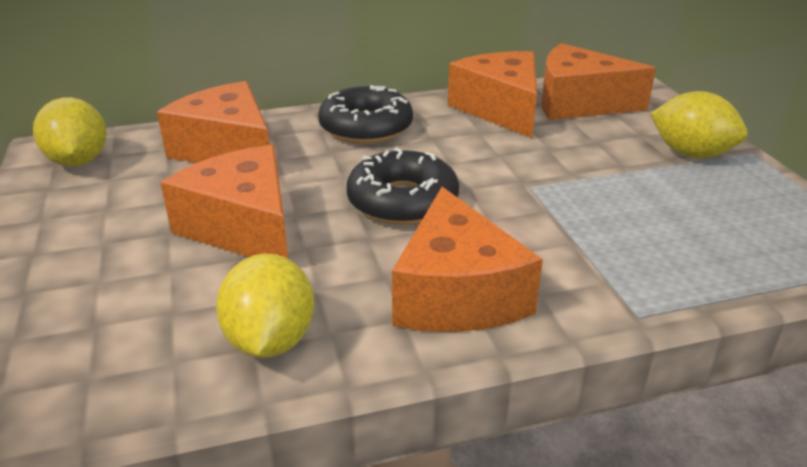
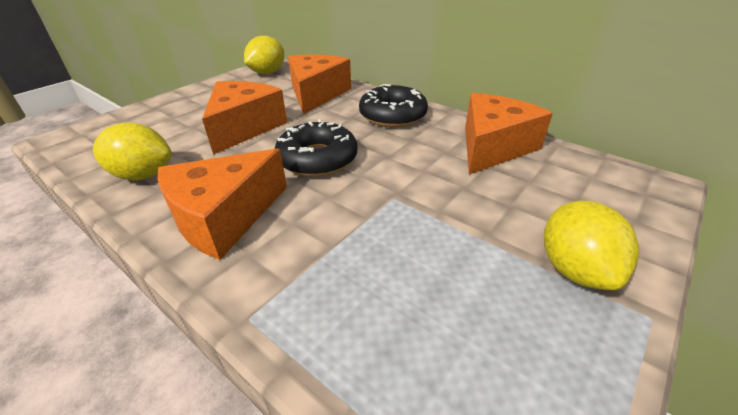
camera: 55 degrees right, 5 degrees up
yellow lemon [216,253,314,358] -> yellow lemon turned 45 degrees clockwise [93,123,172,180]
orange cheese [541,43,656,120] -> none

